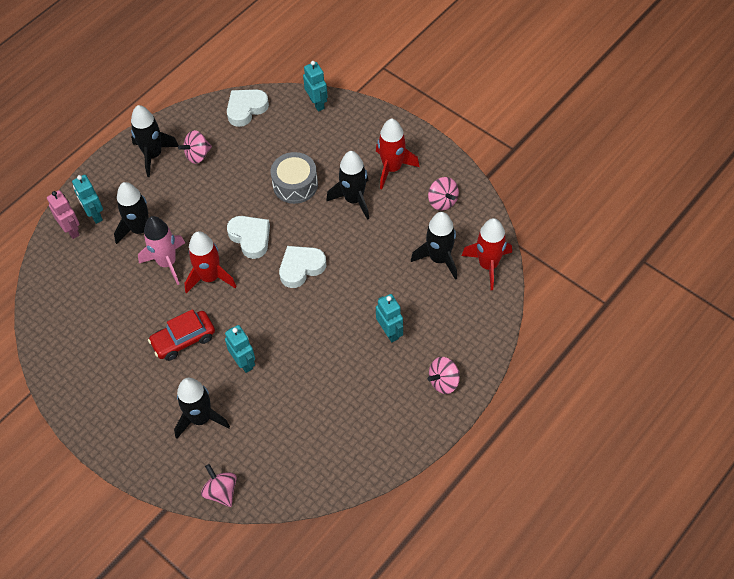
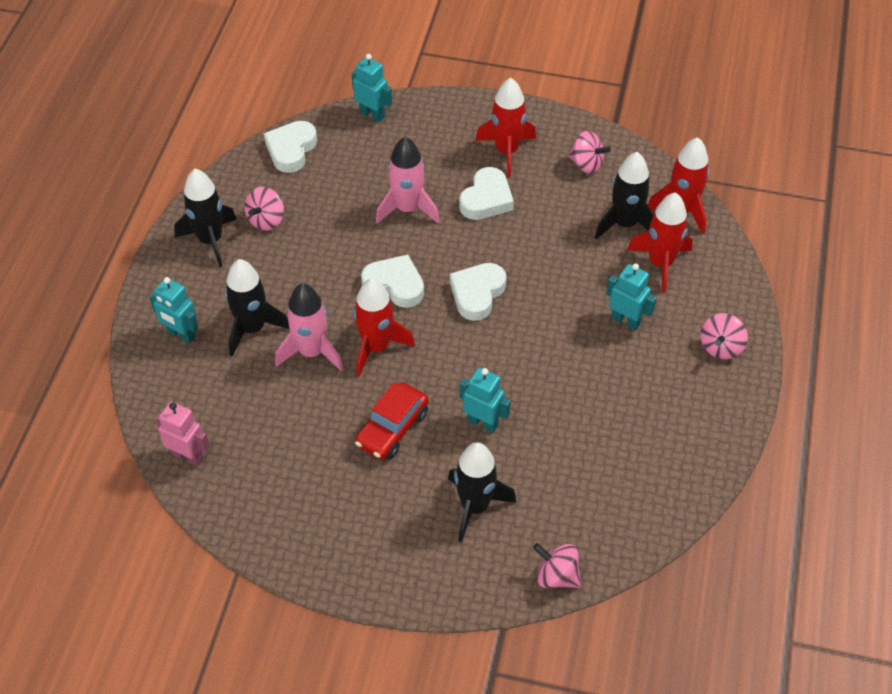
camera: 30 degrees left, 5 degrees down
pink robot [47,190,80,239] -> pink robot moved to [156,401,210,466]
grey drum [271,152,318,204] -> pink rocket [376,137,439,224]
black rocket [326,151,369,220] -> white heart [459,167,514,220]
none -> red rocket [627,192,693,293]

